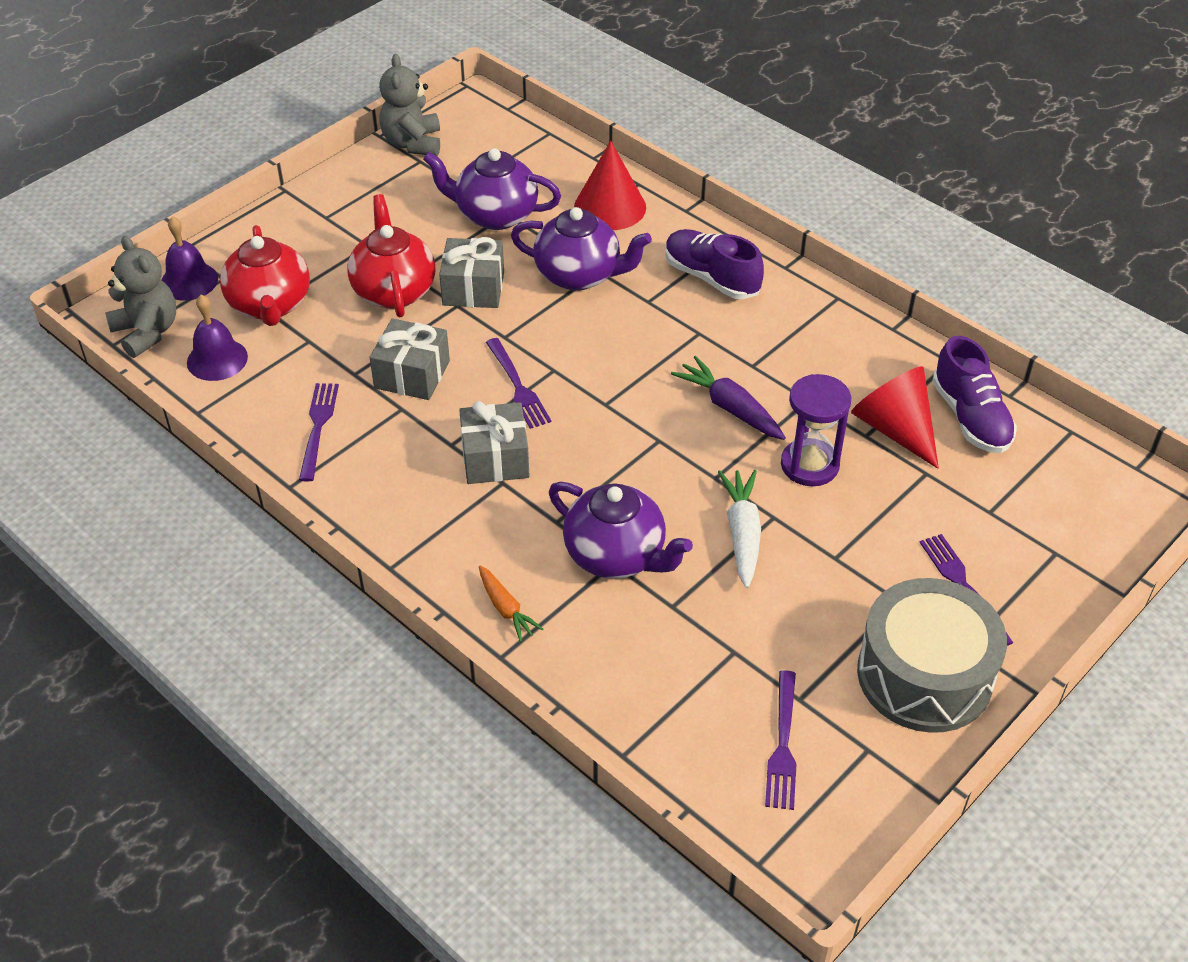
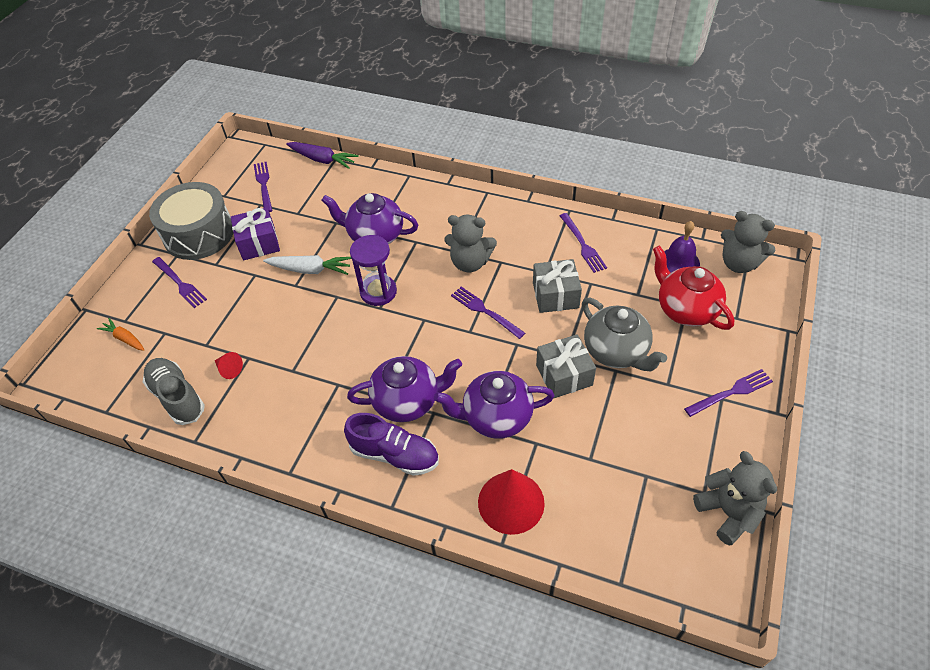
camera: 160 degrees right, 5 degrees up
purple bell [161,216,218,301] -> none
red teapot [348,194,435,318] -> grey teapot [582,298,667,371]
purple teapot [423,148,561,230] -> purple teapot moved to [347,356,462,422]
grey gift [459,401,529,484] -> grey teddy bear [444,215,497,272]
orange carrot [479,565,543,642] -> orange carrot moved to [97,318,144,351]
purple carrot [671,356,786,440] -> purple carrot moved to [286,142,359,169]
white carrot [718,470,761,588] -> white carrot turned 60 degrees counterclockwise [263,255,351,275]
purple hourglass [781,374,851,486] -> purple hourglass moved to [350,235,397,306]
red cone [851,366,939,469] -> red cone [215,352,243,379], size x0.47
purple shoe [932,336,1017,453] -> grey shoe [143,358,205,425]
none -> purple gift [231,207,280,260]
none -> purple fork [684,369,773,417]

